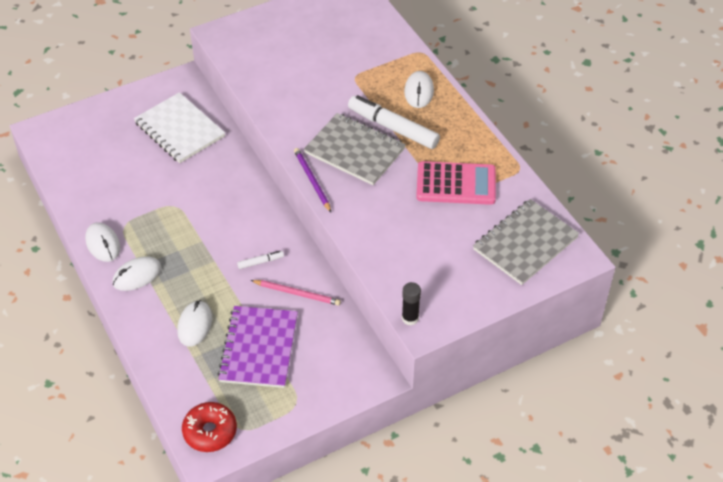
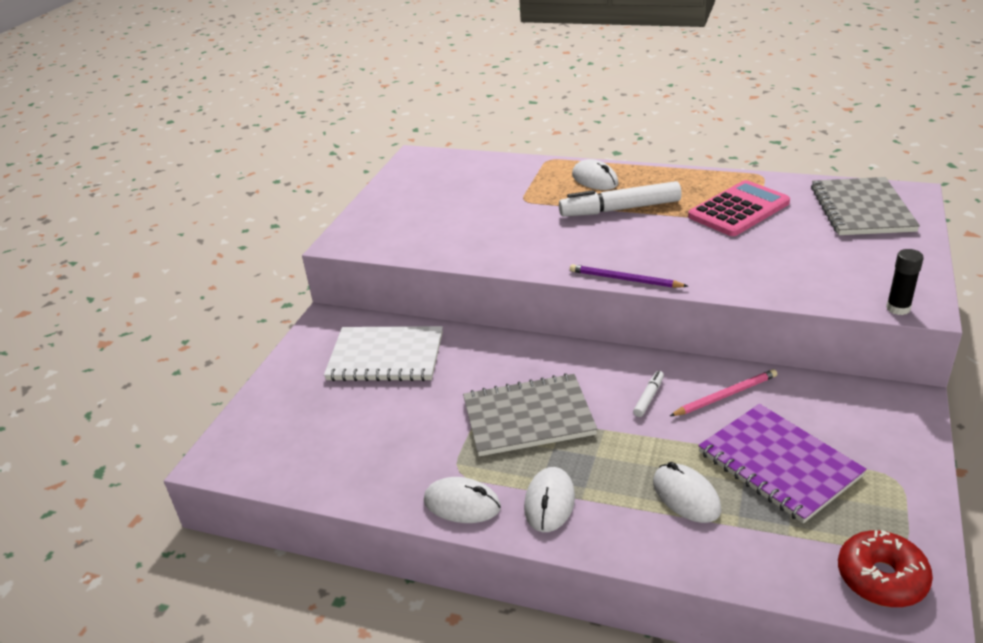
camera: 40 degrees left, 15 degrees down
grey notebook [304,113,406,185] -> grey notebook moved to [463,373,597,456]

